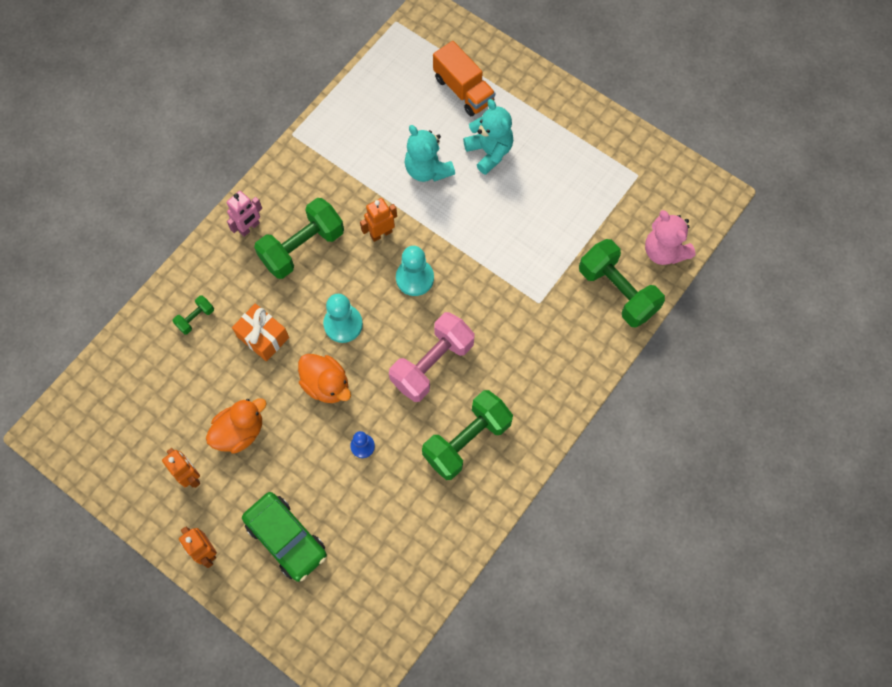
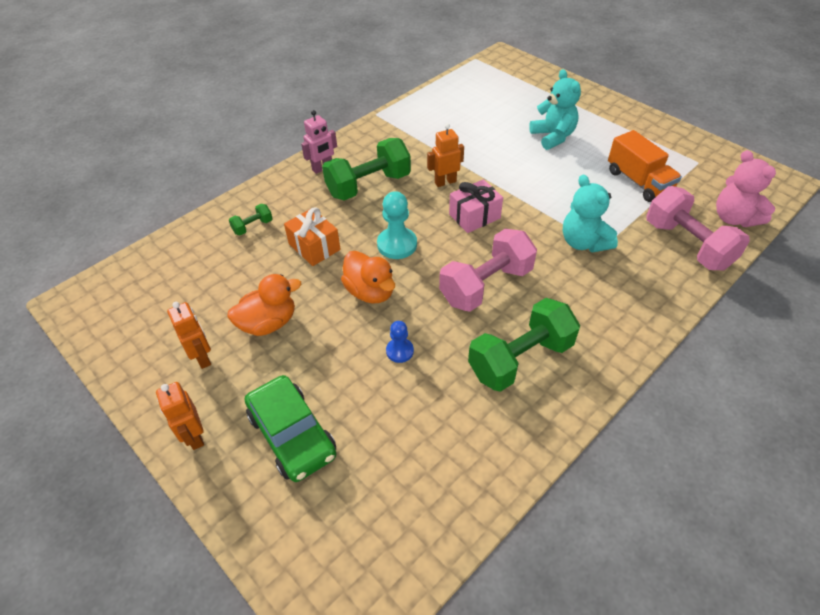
camera: 10 degrees right, 20 degrees down
turquoise pawn [396,246,434,296] -> pink gift [449,179,503,233]
turquoise teddy bear [405,125,455,182] -> turquoise teddy bear moved to [563,175,618,253]
orange truck [433,41,495,116] -> orange truck moved to [608,130,682,202]
green dumbbell [579,239,665,328] -> pink dumbbell [646,186,750,270]

